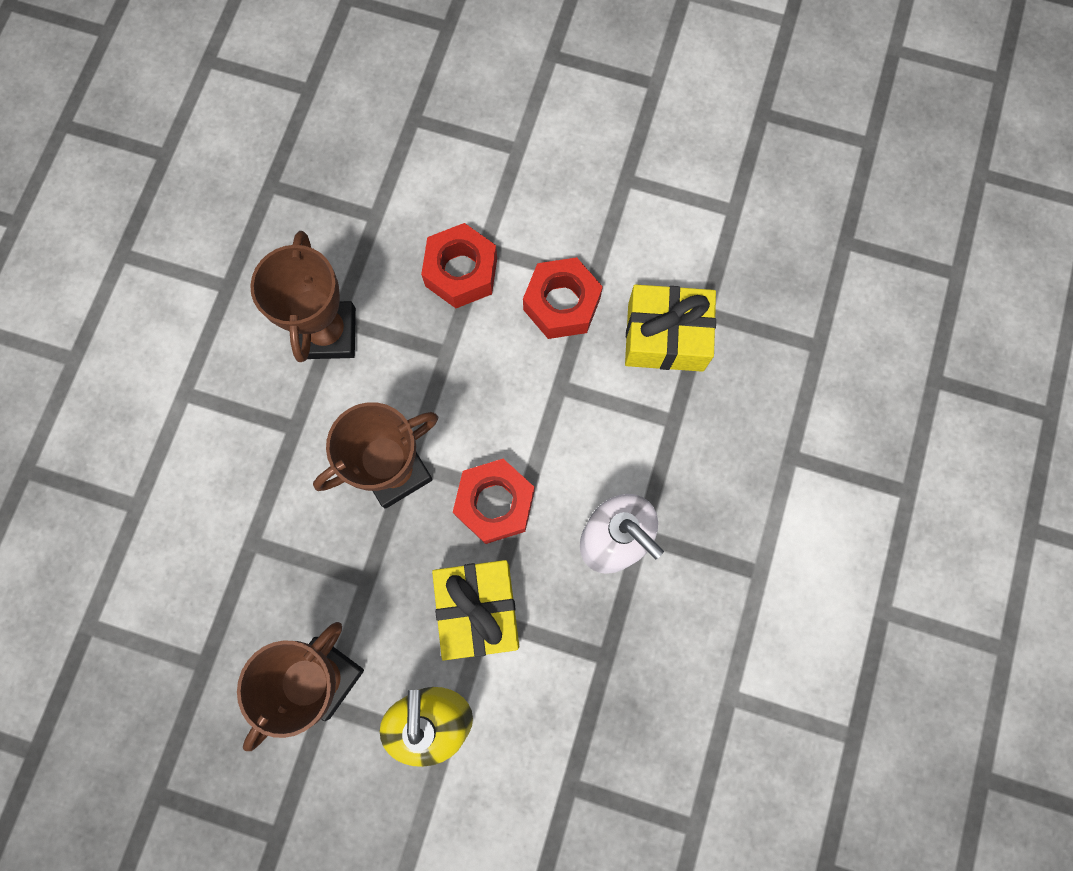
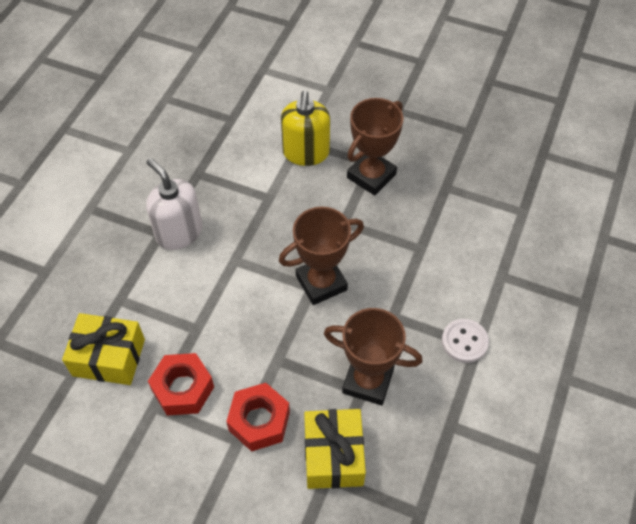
camera: 175 degrees left, 20 degrees down
brown trophy [250,231,356,362] -> brown trophy turned 75 degrees counterclockwise [324,308,422,405]
yellow gift [432,560,519,661] -> yellow gift moved to [304,409,366,489]
red nut [453,459,534,544] -> none
none -> white button [442,319,489,363]

